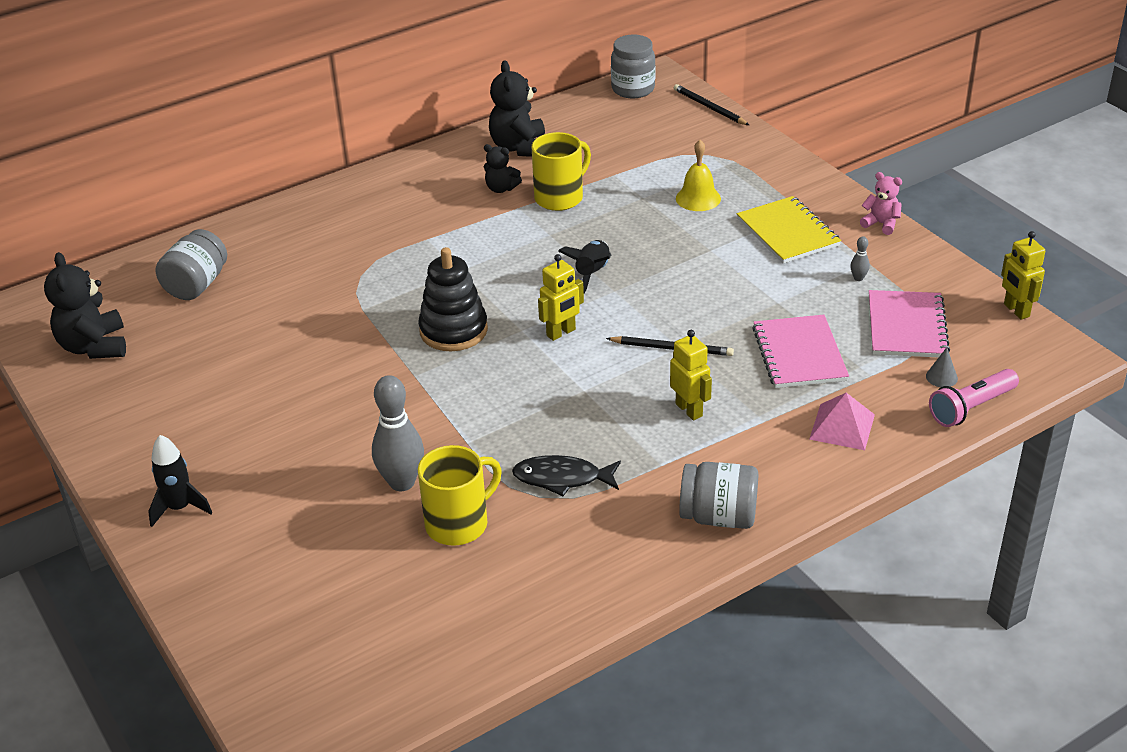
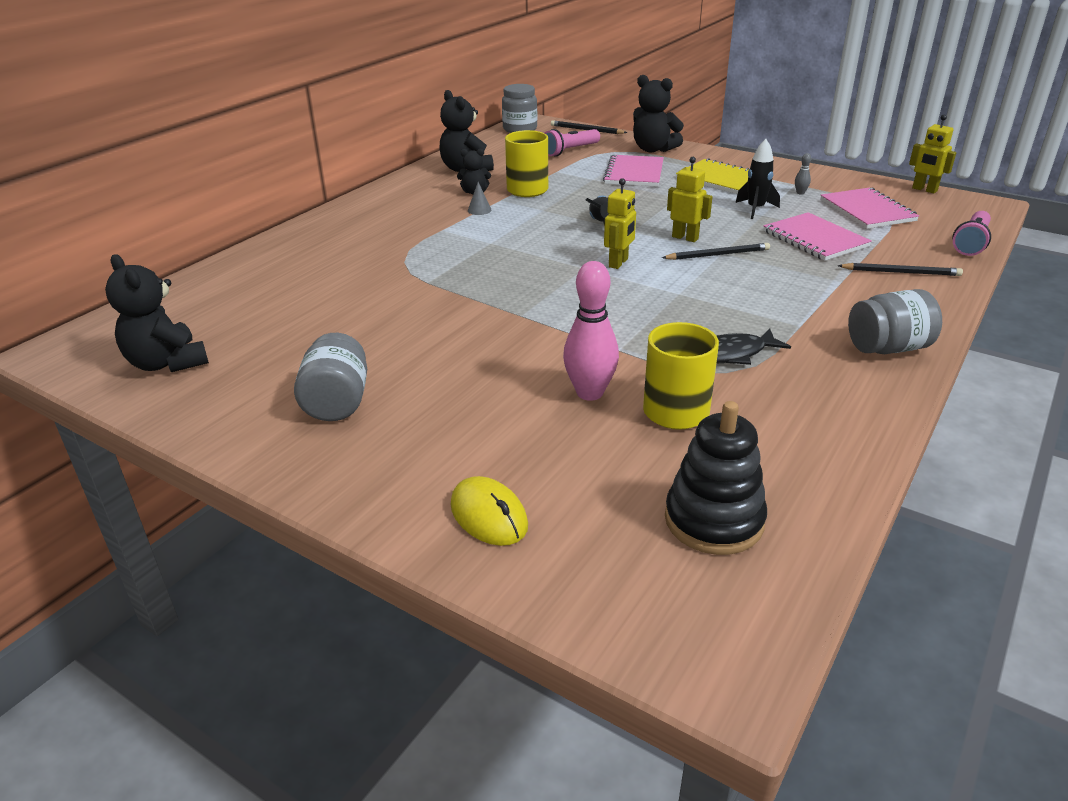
camera: 25 degrees left, 5 degrees down
black rocket [148,435,212,527] -> black rocket moved to [736,139,780,219]
grey jar [156,229,227,300] -> grey jar moved to [294,333,367,421]
grey bowling pin [372,375,424,491] -> pink bowling pin [563,261,619,401]
black stacking toy [418,247,488,351] -> black stacking toy moved to [665,401,767,555]
yellow robot [670,330,712,420] -> yellow robot moved to [667,157,713,242]
yellow bell [676,140,721,211] -> pink notebook [603,155,664,187]
pink pyramid [809,393,875,450] -> black pencil [838,263,963,276]
pink teddy bear [860,172,902,235] -> none
grey cone [926,347,958,387] -> grey cone moved to [468,182,492,215]
none -> yellow mouse [451,476,528,546]
none -> pink flashlight [545,129,600,157]
none -> black teddy bear [633,75,684,152]

